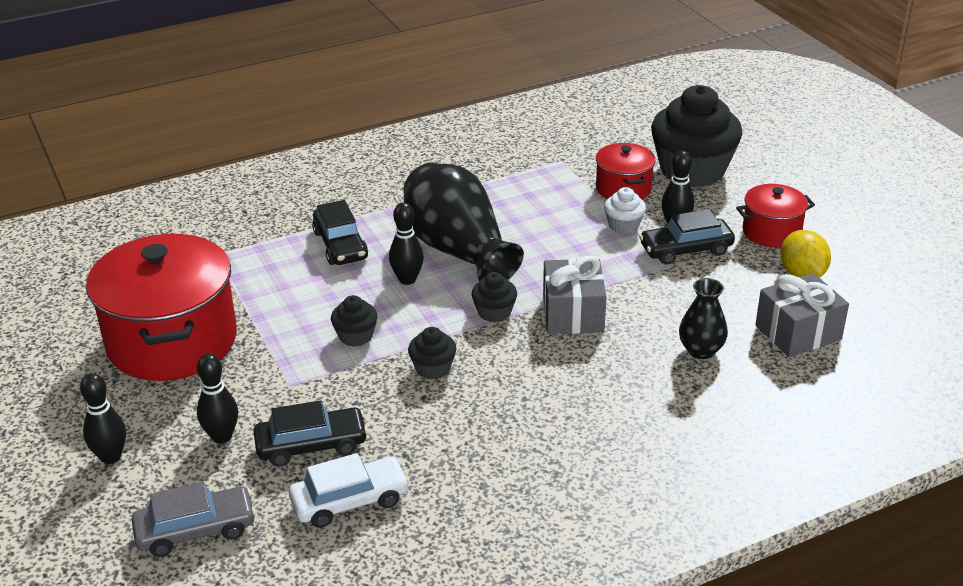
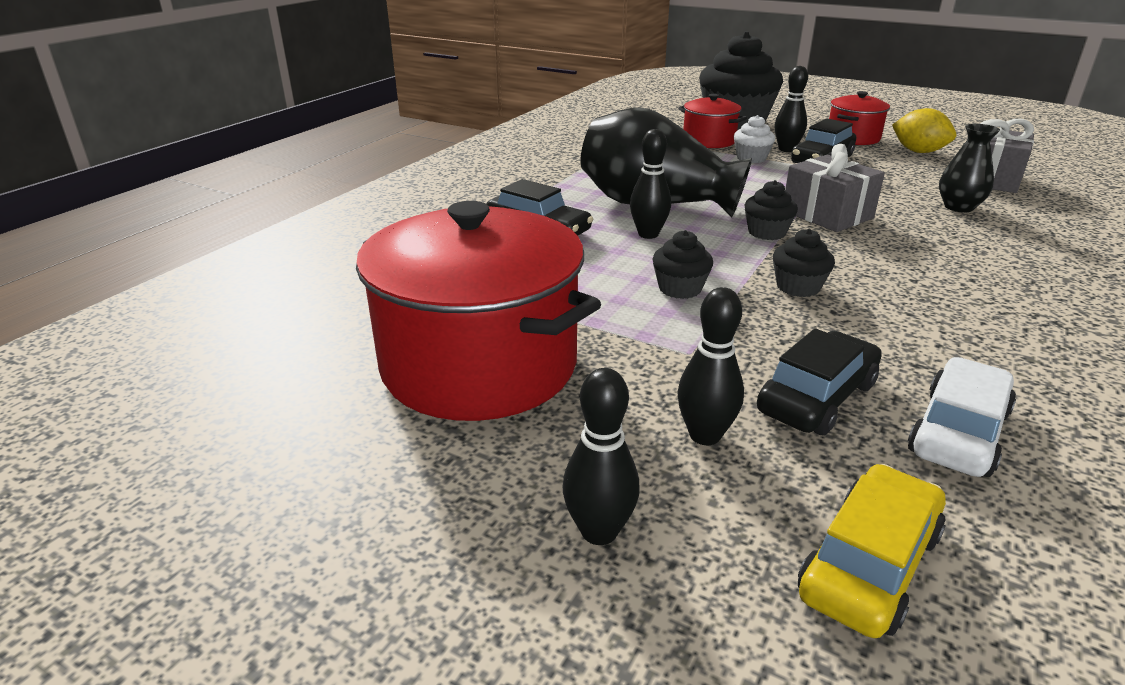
camera: 35 degrees left, 5 degrees down
grey car [132,482,256,557] -> yellow car [798,464,946,638]

